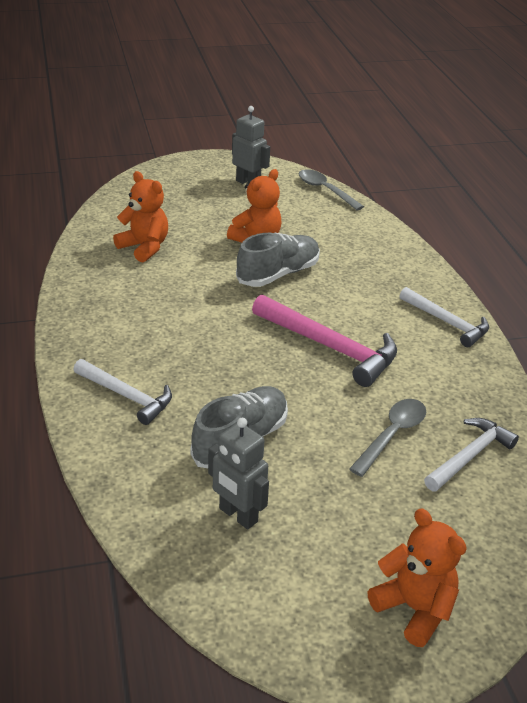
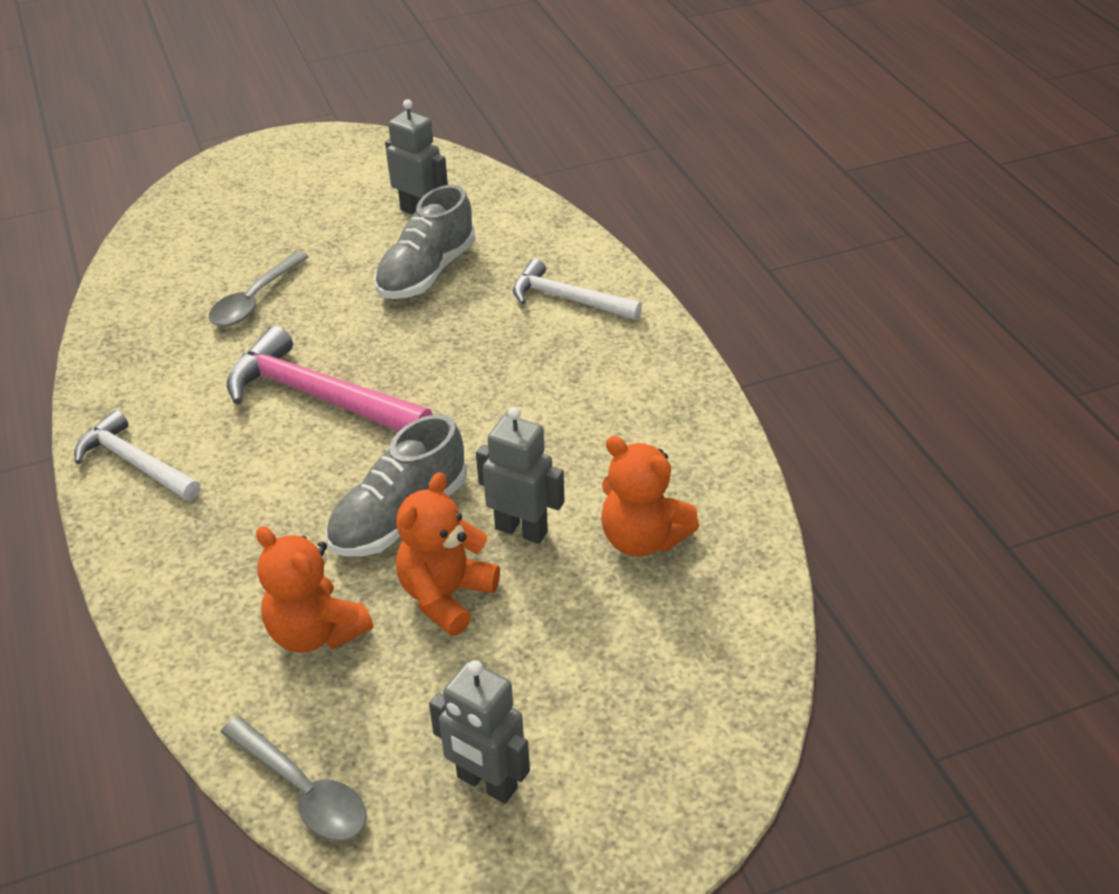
camera: 175 degrees right, 5 degrees up
orange teddy bear [367,509,467,647] -> orange teddy bear moved to [256,526,373,653]
white hammer [424,418,519,492] -> none
none -> grey robot [476,407,564,544]

